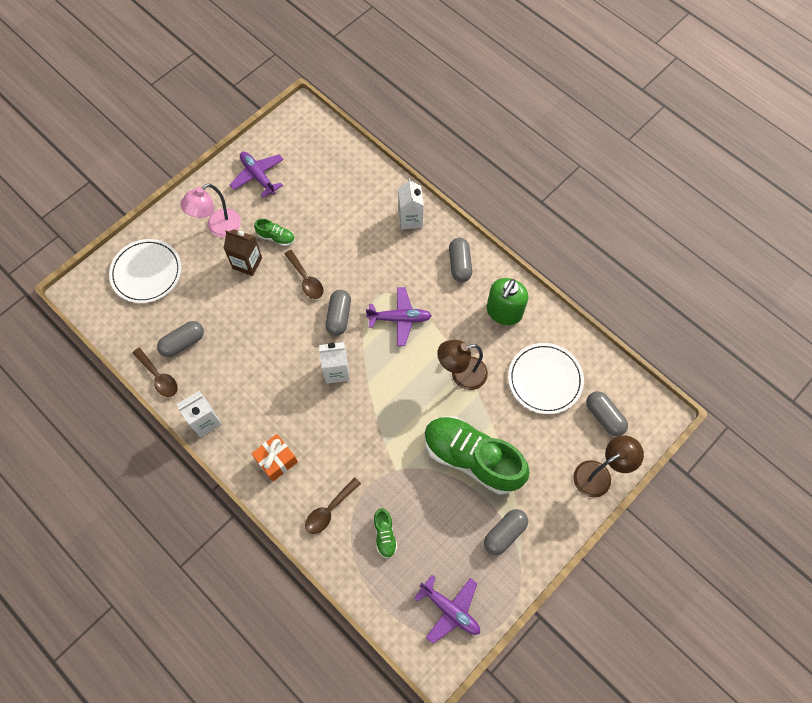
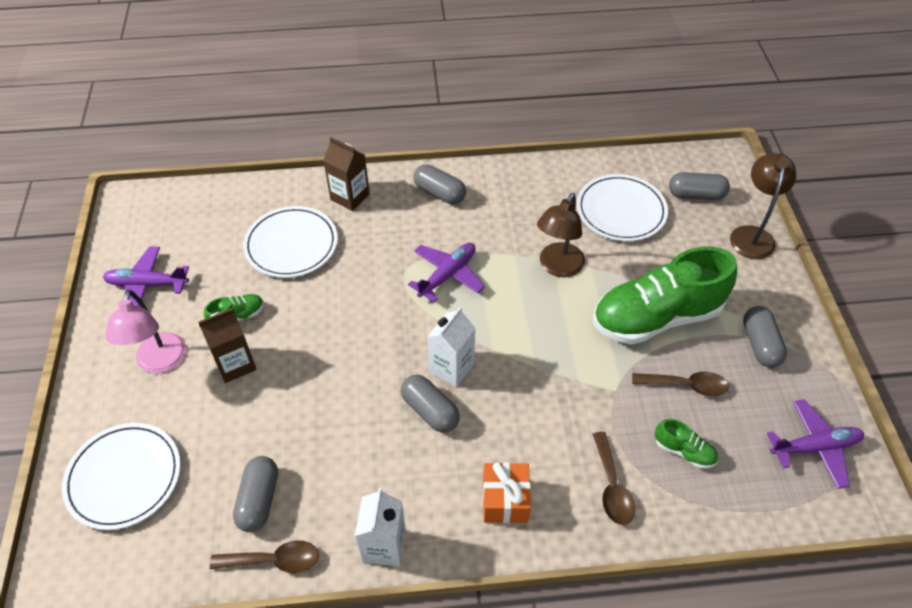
camera: 50 degrees left, 15 degrees down
brown spoon [284,250,323,299] -> brown spoon moved to [632,371,729,396]
grey capsule [326,290,351,336] -> grey capsule moved to [401,374,460,433]
white carton [398,178,424,230] -> brown carton [323,137,369,211]
green soap dispenser [487,278,528,325] -> none
none -> white plate [243,206,338,278]

